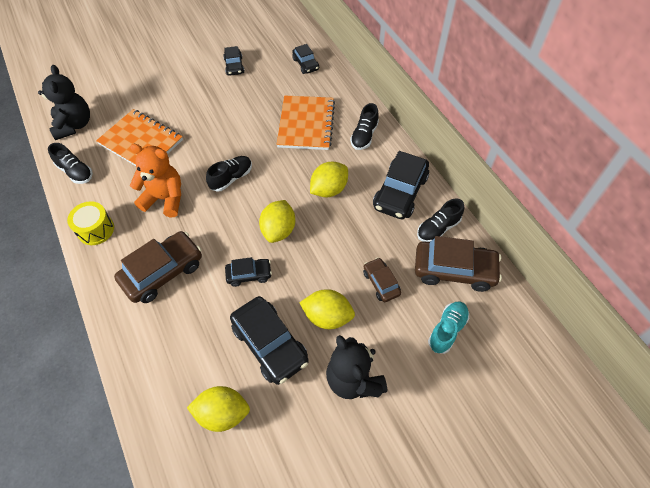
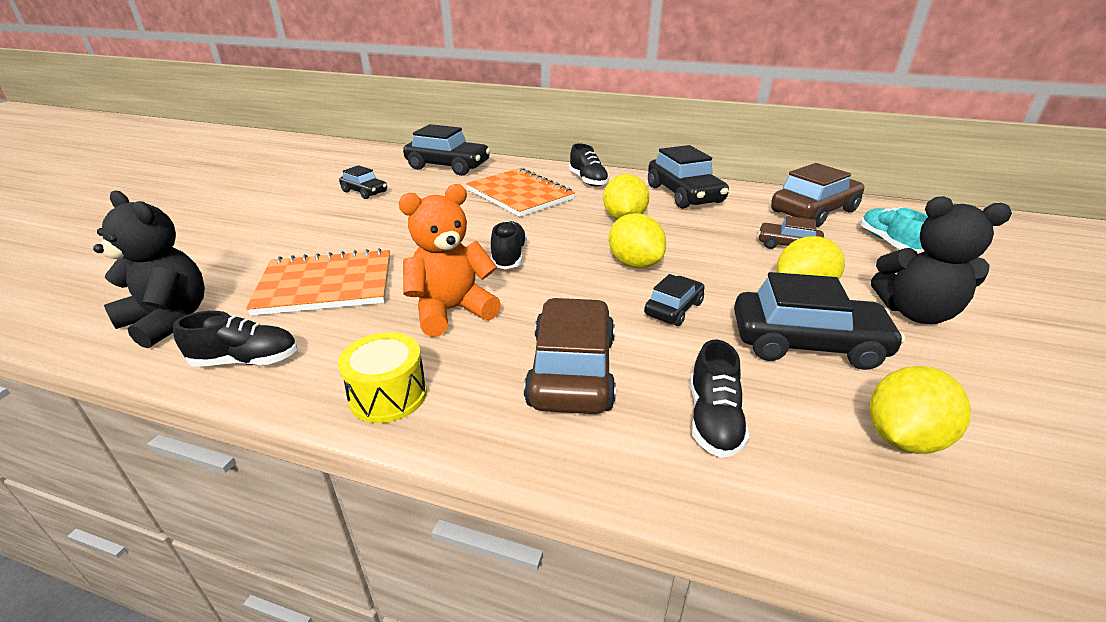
camera: 45 degrees left, 25 degrees down
black car [292,44,319,74] -> black car [403,124,491,176], size x1.82
black shoe [417,199,464,242] -> black shoe moved to [690,340,749,458]

